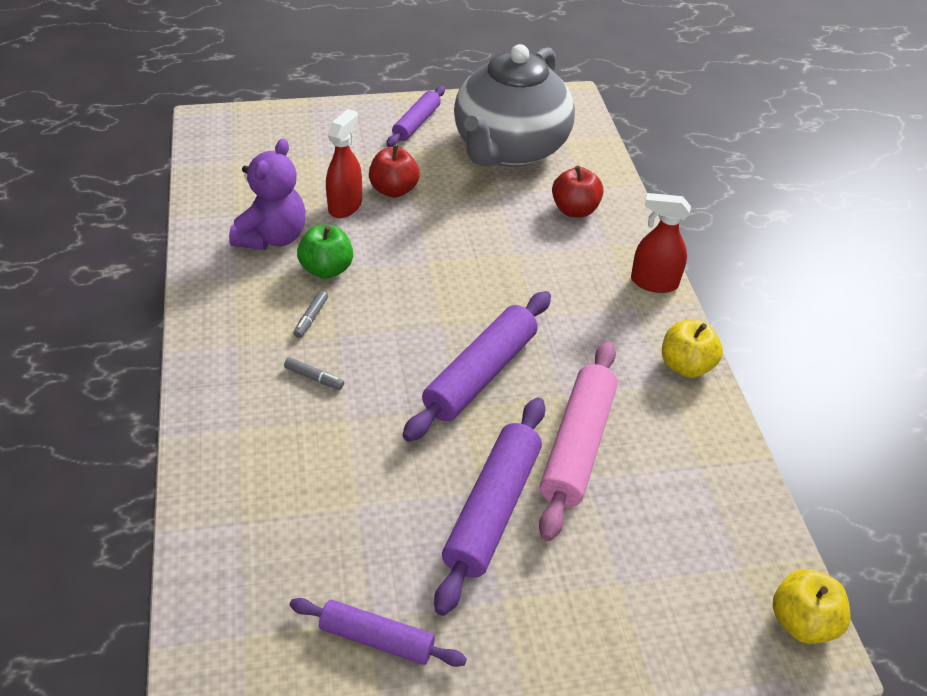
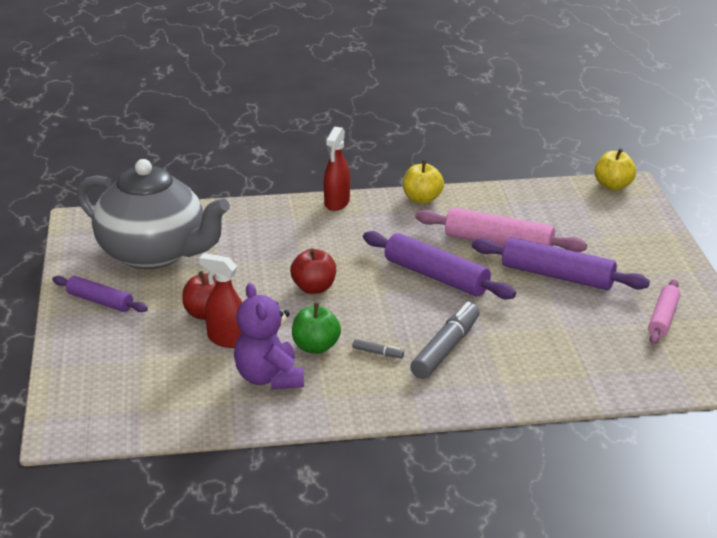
camera: 85 degrees left, 15 degrees down
purple teddy bear [229,139,306,250] -> purple teddy bear turned 135 degrees counterclockwise [234,283,304,389]
grey marker [284,357,344,390] -> grey marker [410,302,480,379], size x2.29
purple rolling pin [290,598,467,667] -> pink rolling pin [648,279,680,344]
red apple [552,166,604,218] -> red apple moved to [290,248,336,294]

